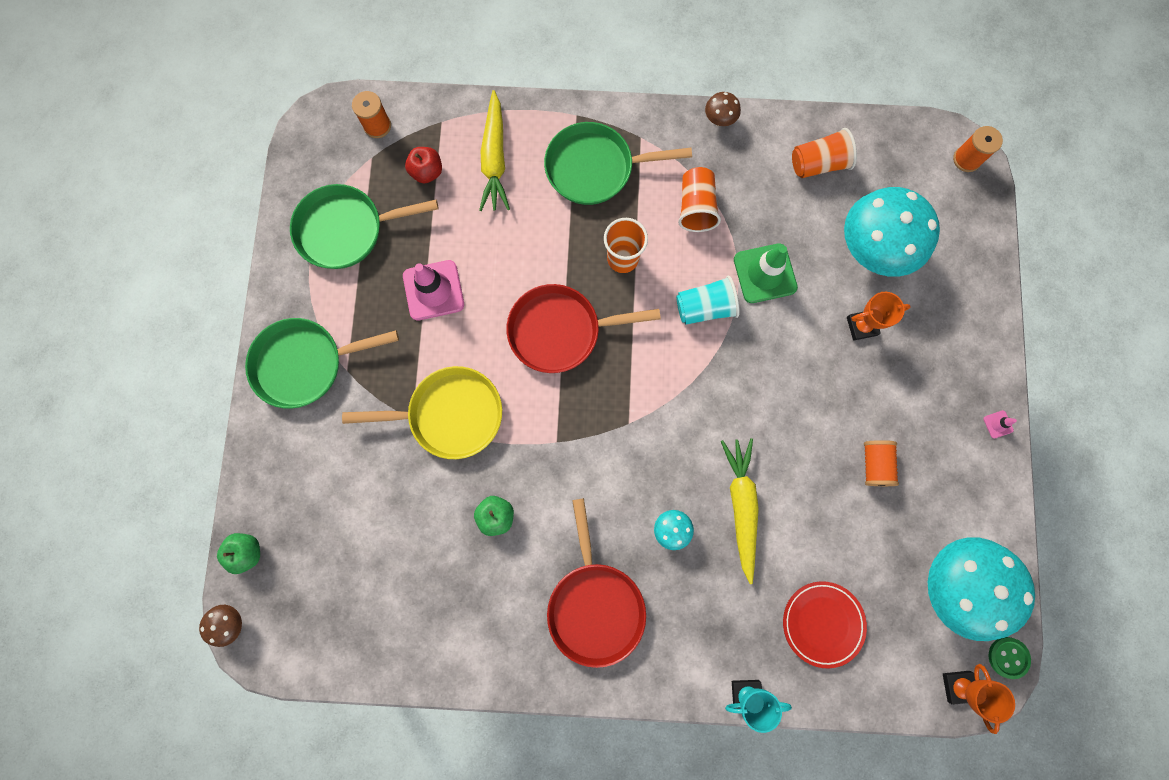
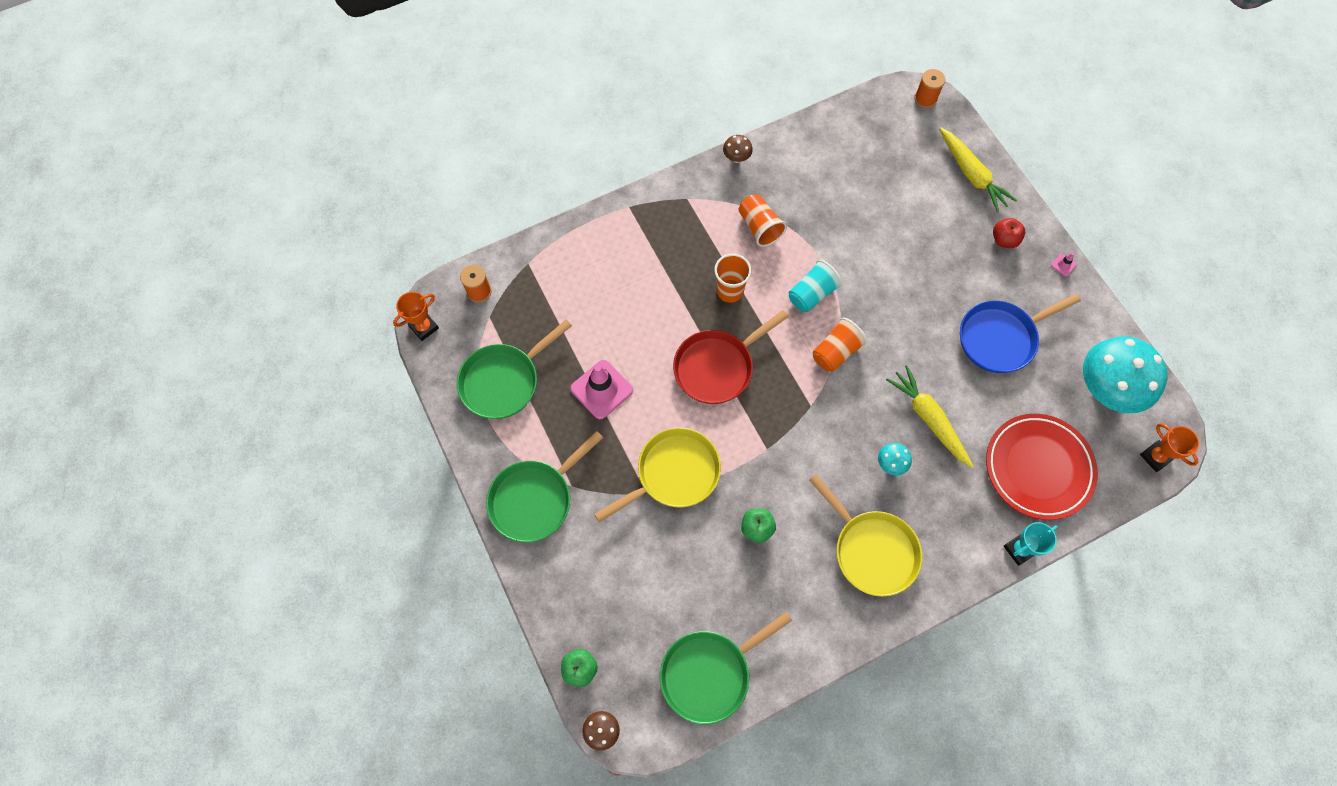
camera: 30 degrees left, 10 degrees down
red apple [405,147,442,183] -> red apple moved to [993,218,1025,248]
yellow carrot [479,90,510,211] -> yellow carrot moved to [939,127,1017,213]
green pan [544,122,692,205] -> green pan moved to [660,612,792,724]
red pan [547,498,646,668] -> yellow pan [809,474,922,597]
green traffic cone [734,243,798,303] -> none
red plate [783,581,867,668] -> red plate [986,414,1098,520], size x1.57
orange cup [792,128,857,178] -> orange cup moved to [813,318,868,372]
turquoise mushroom [844,187,940,277] -> none
orange trophy [847,292,911,341] -> orange trophy moved to [393,292,439,341]
orange spool [864,440,899,486] -> blue pan [960,294,1081,373]
green button [989,637,1031,679] -> none

